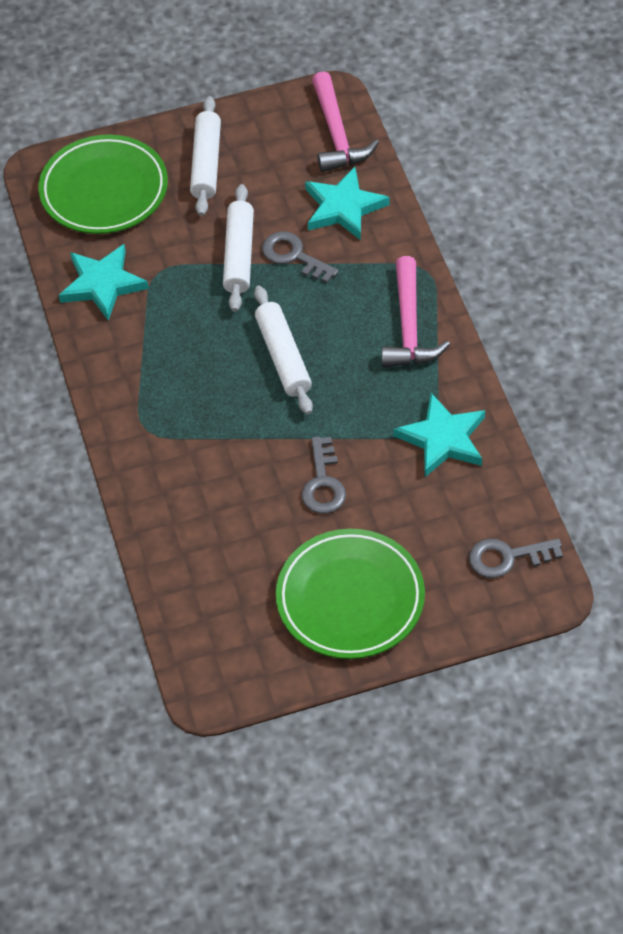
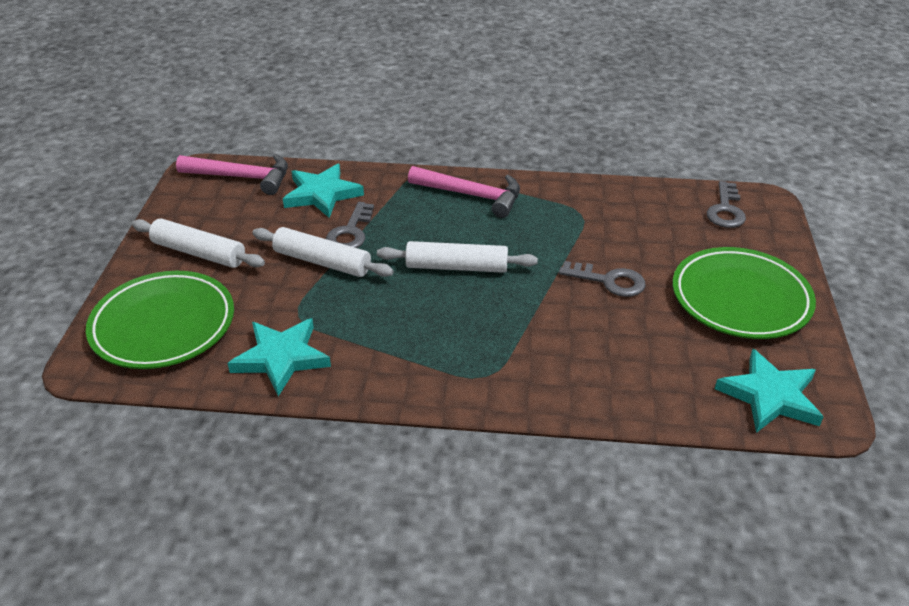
camera: 70 degrees left, 15 degrees down
grey key [262,231,339,283] -> grey key turned 45 degrees counterclockwise [326,202,374,248]
turquoise star [394,393,485,477] -> turquoise star moved to [715,349,824,433]

